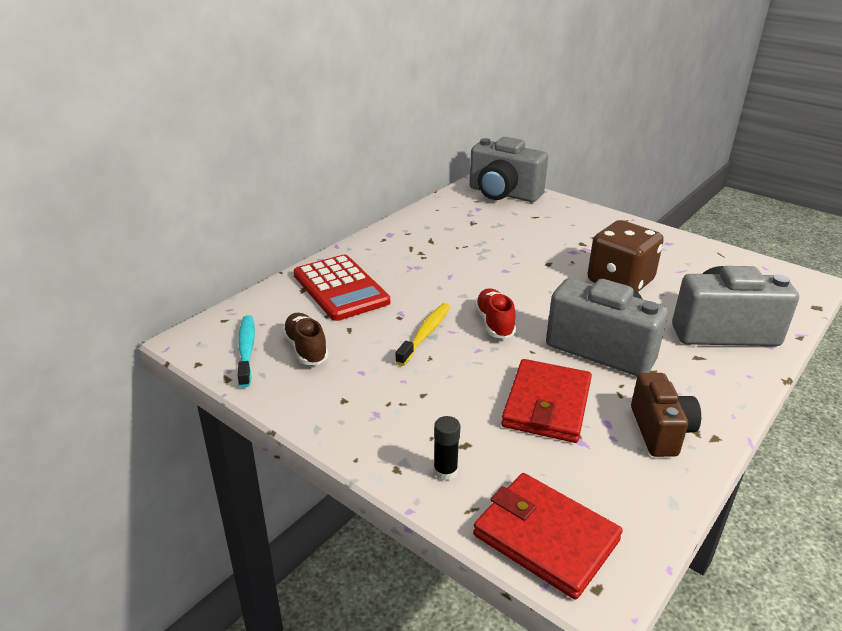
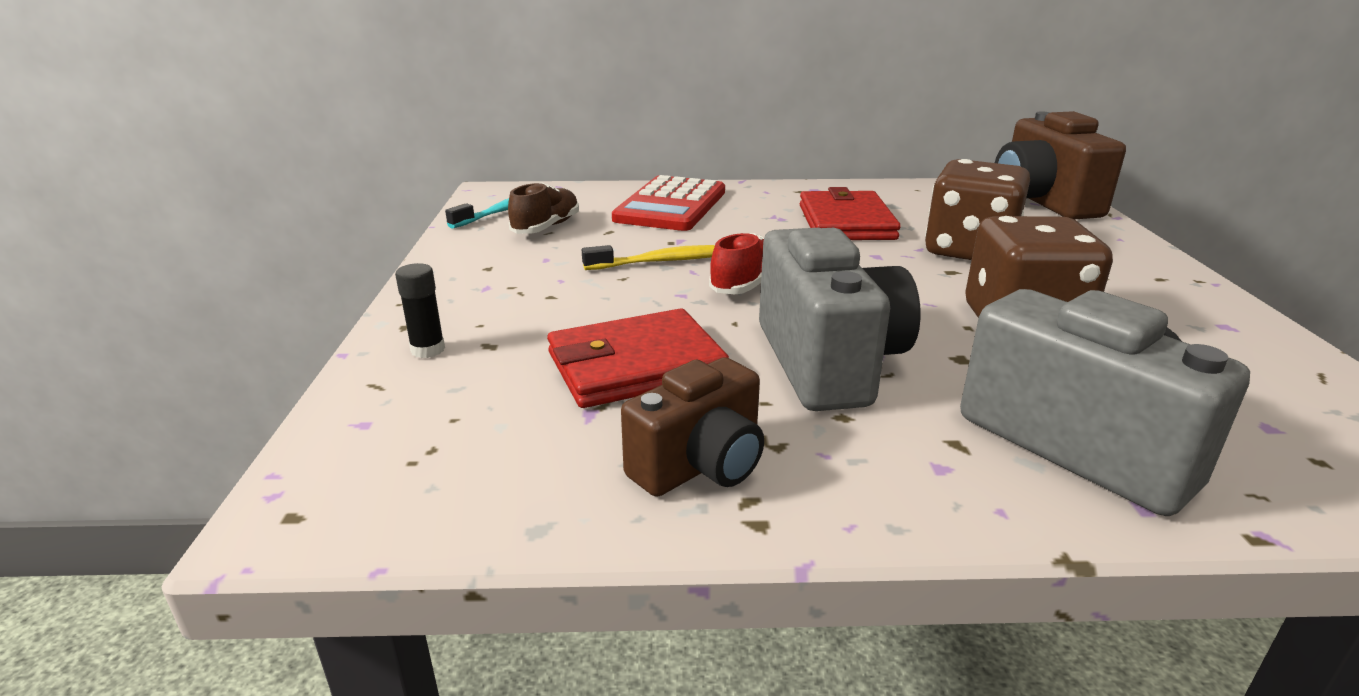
camera: 50 degrees right, 5 degrees down
grey camera [469,137,548,202] -> brown camera [995,111,1126,219]
red wallet [473,473,623,600] -> red wallet moved to [800,187,901,240]
none -> brown dice [925,159,1030,260]

